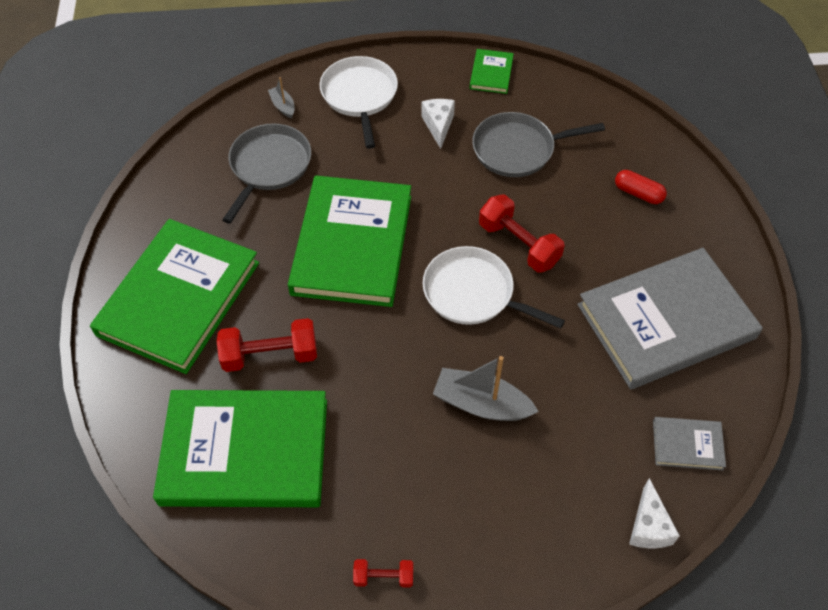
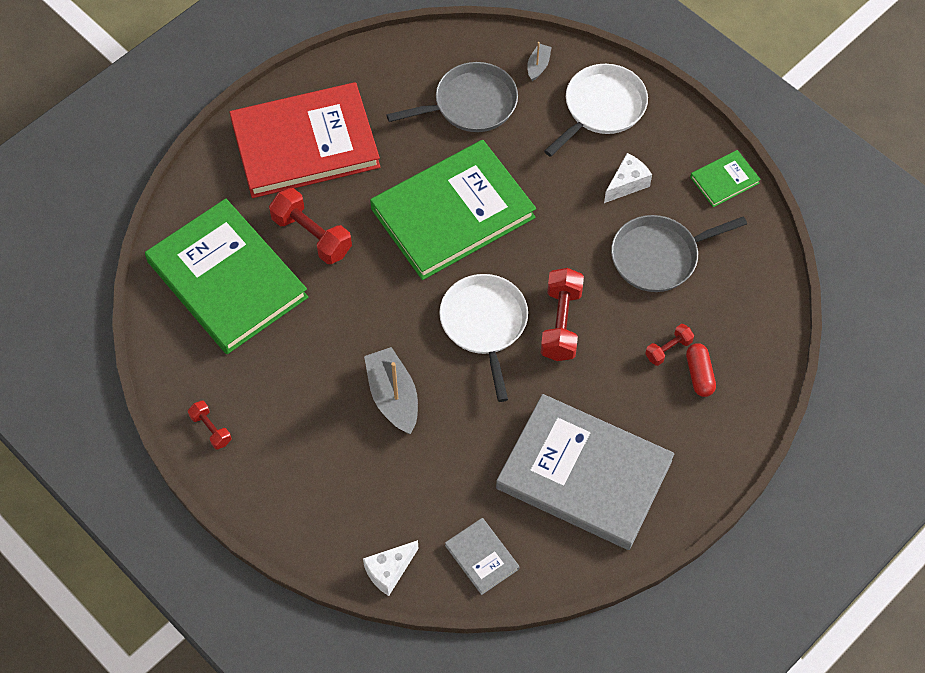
camera: 50 degrees right, 5 degrees up
green book [90,219,259,374] -> red book [229,82,380,198]
grey pan [472,112,605,177] -> grey pan turned 60 degrees counterclockwise [611,215,747,292]
none -> red dumbbell [645,324,694,366]

